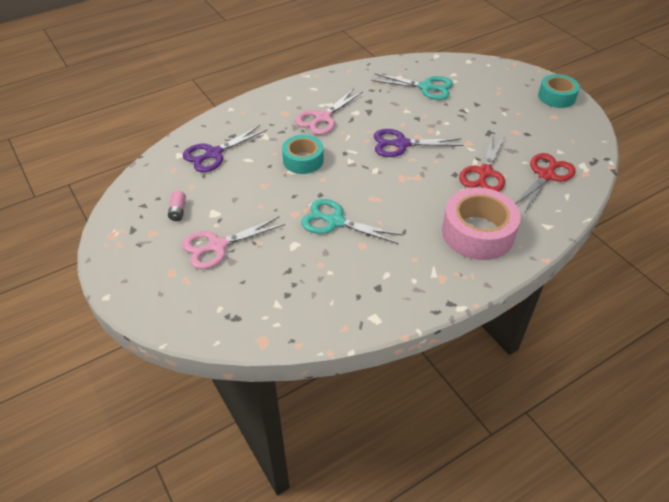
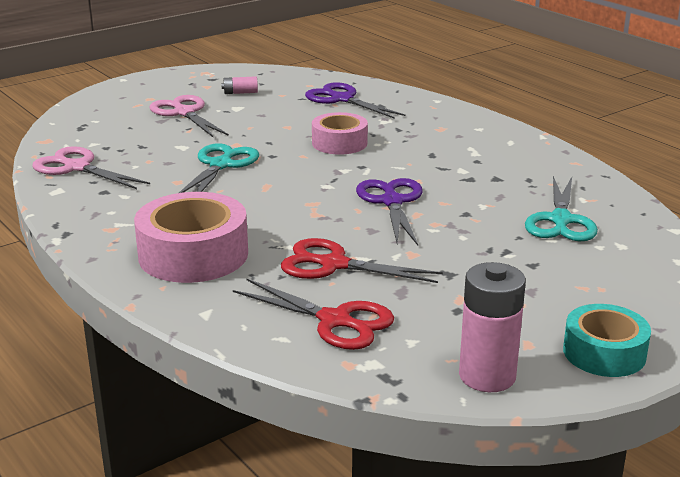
camera: 85 degrees right, 20 degrees down
turquoise tape [282,135,324,174] -> pink tape [312,112,368,155]
pink scissors [295,89,362,135] -> pink scissors moved to [32,146,150,189]
none -> pink battery [459,262,526,392]

